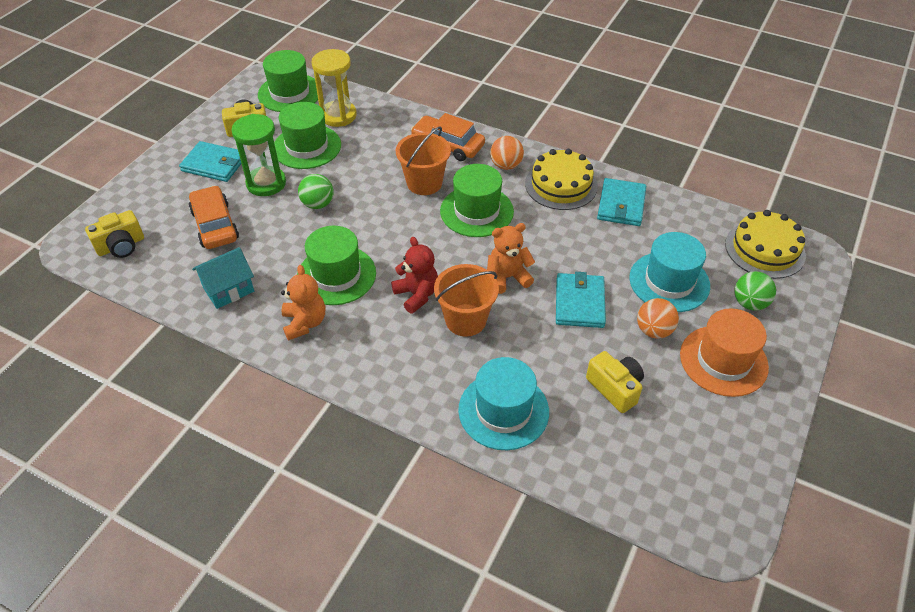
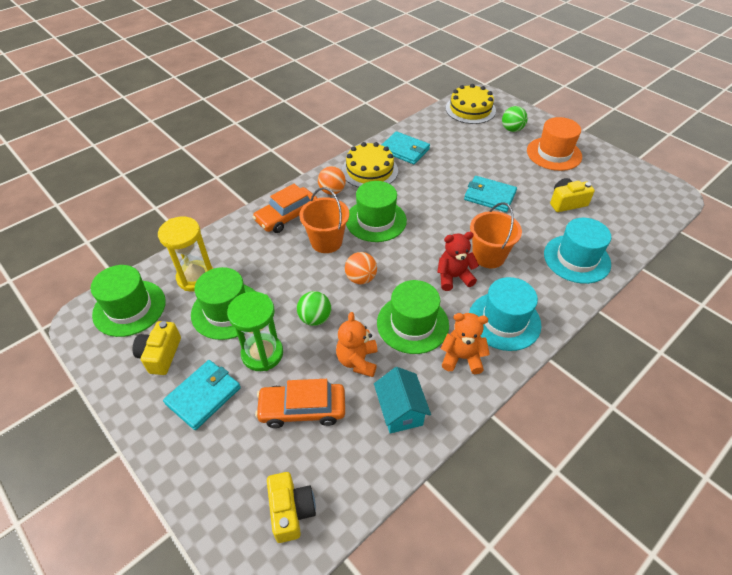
camera: 70 degrees left, 0 degrees up
orange teddy bear [487,223,535,294] -> orange teddy bear moved to [336,312,377,377]
turquoise hat [629,232,710,312] -> turquoise hat moved to [469,277,541,351]
orange ball [637,298,679,339] -> orange ball moved to [345,252,377,284]

